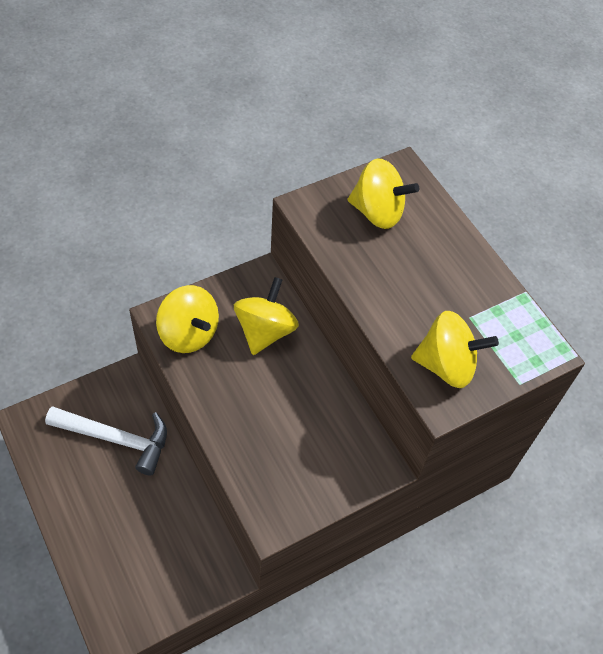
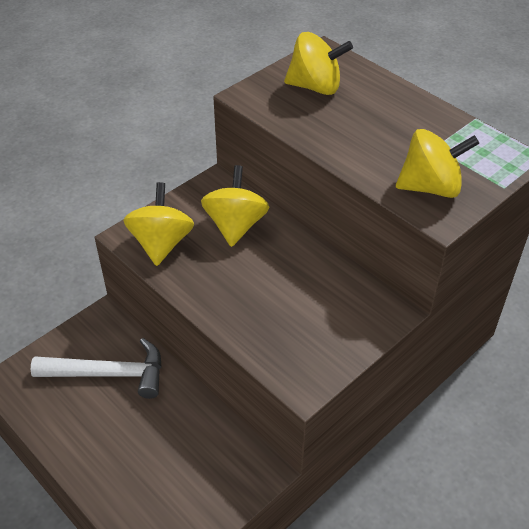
camera: 10 degrees left, 10 degrees down
yellow spinning top [156,285,219,353] -> yellow spinning top turned 120 degrees counterclockwise [123,182,194,266]

